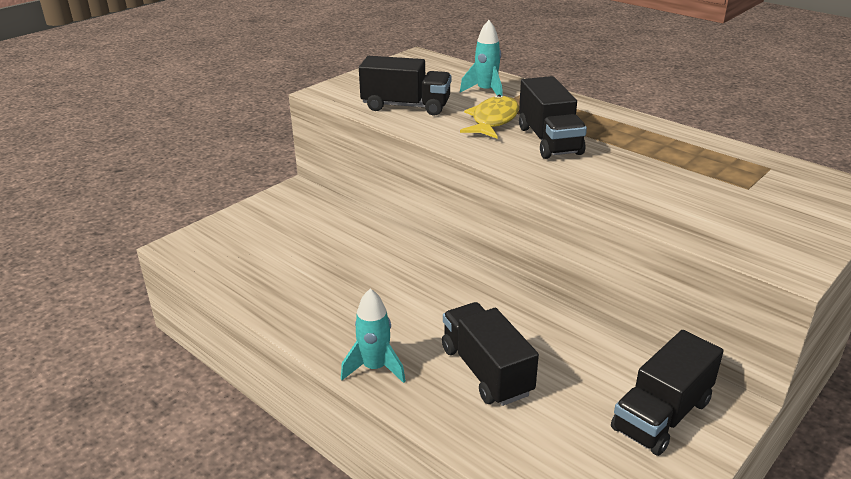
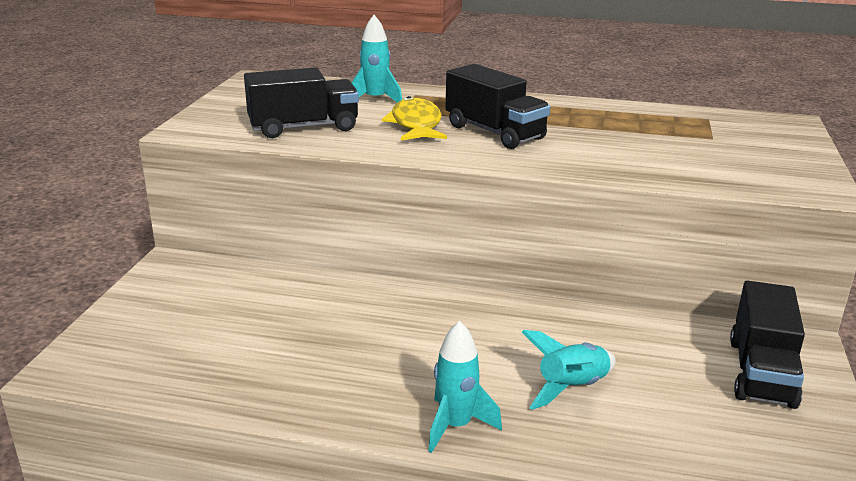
camera: 30 degrees left, 5 degrees down
black truck [442,302,539,406] -> turquoise rocket [522,330,616,410]

